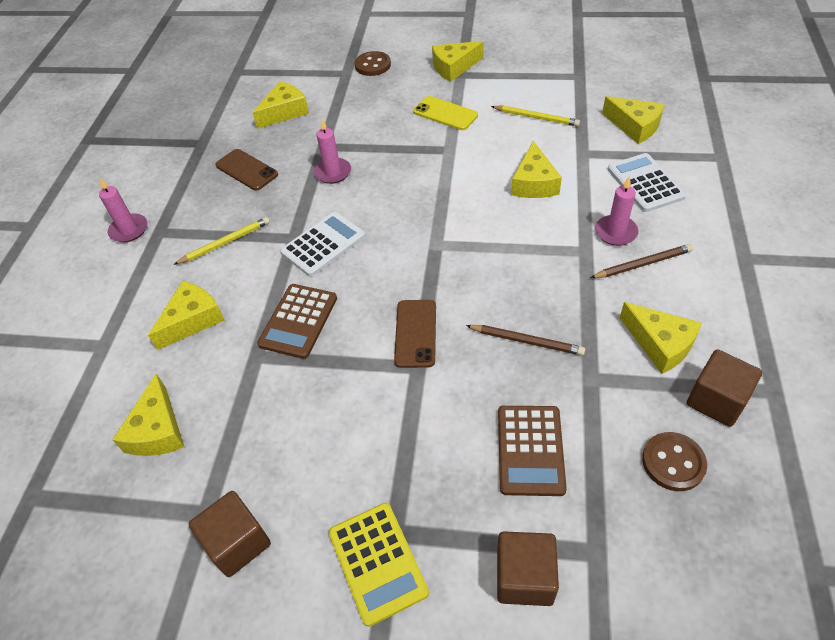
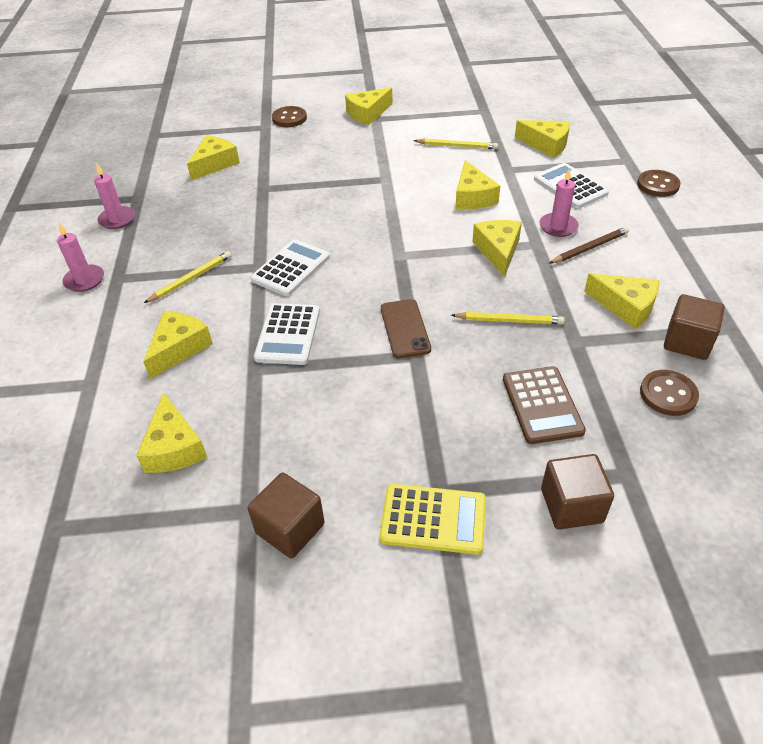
camera: 15 degrees left, 5 degrees down
brown phone [215,149,278,191] -> none
brown calculator [257,284,337,359] -> white calculator [254,303,320,365]
pink candle [314,119,351,184] -> pink candle moved to [94,164,135,229]
yellow calculator [329,503,429,627] -> yellow calculator turned 45 degrees counterclockwise [379,484,486,555]
yellow phone [413,96,478,130] -> none
brown pencil [466,325,585,356] -> yellow pencil [451,312,565,324]
none -> yellow cheese [472,220,522,277]
none -> brown button [637,170,681,197]

